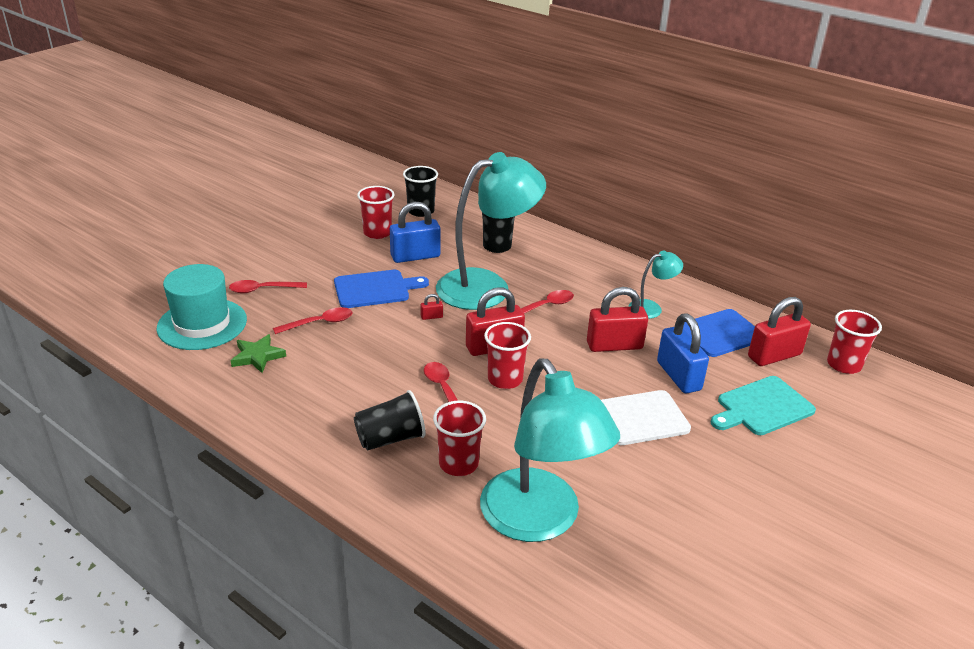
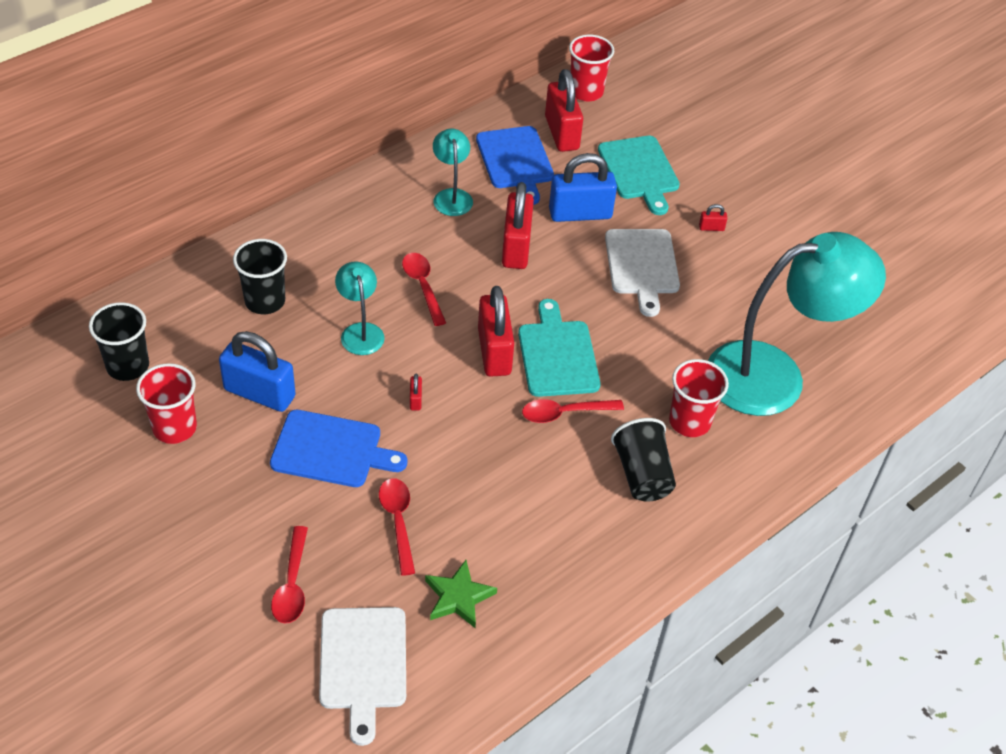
camera: 80 degrees left, 15 degrees up
turquoise hat [156,264,247,350] -> white cutting board [319,607,406,746]
blue cutting board [334,270,429,308] -> blue cutting board turned 105 degrees clockwise [270,410,407,487]
blue padlock [390,202,441,263] -> blue padlock turned 60 degrees counterclockwise [219,331,296,412]
turquoise lamp [436,152,546,310] -> turquoise lamp [335,261,385,355], size x0.45
red cup [484,322,531,389] -> turquoise cutting board [518,299,600,397]
none -> red padlock [699,204,728,231]

